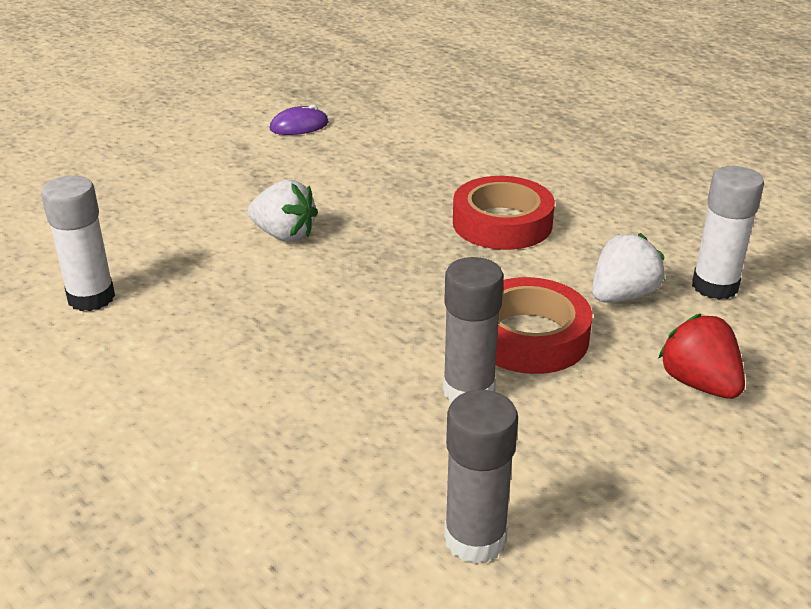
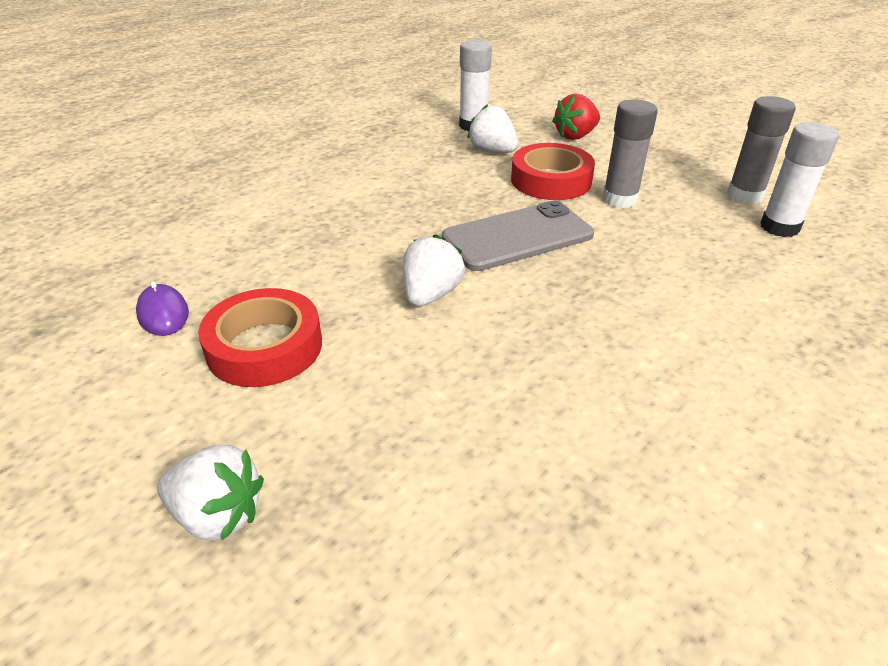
camera: 95 degrees left, 5 degrees up
white glue stick [41,176,115,311] -> white glue stick moved to [760,122,839,237]
red tape [453,176,555,250] -> red tape moved to [198,288,322,387]
none -> white strawberry [157,445,264,541]
none -> grey phone [442,200,594,271]

